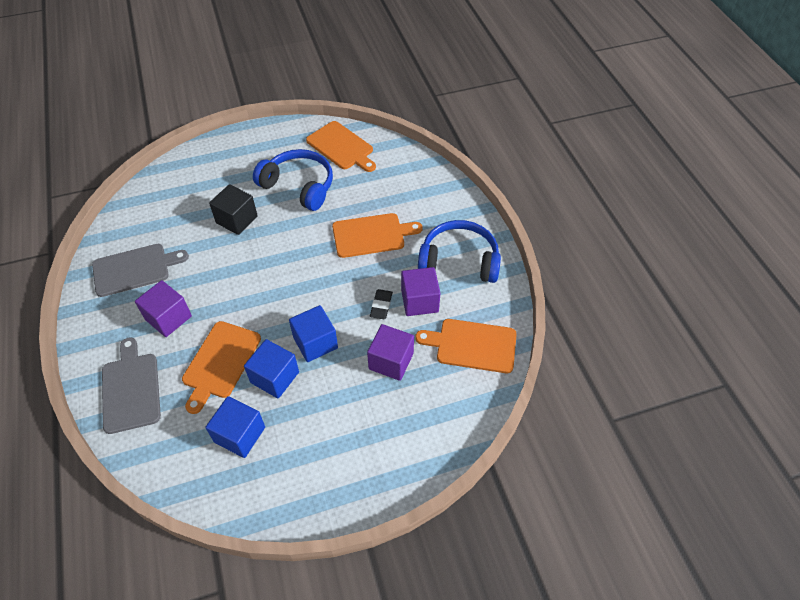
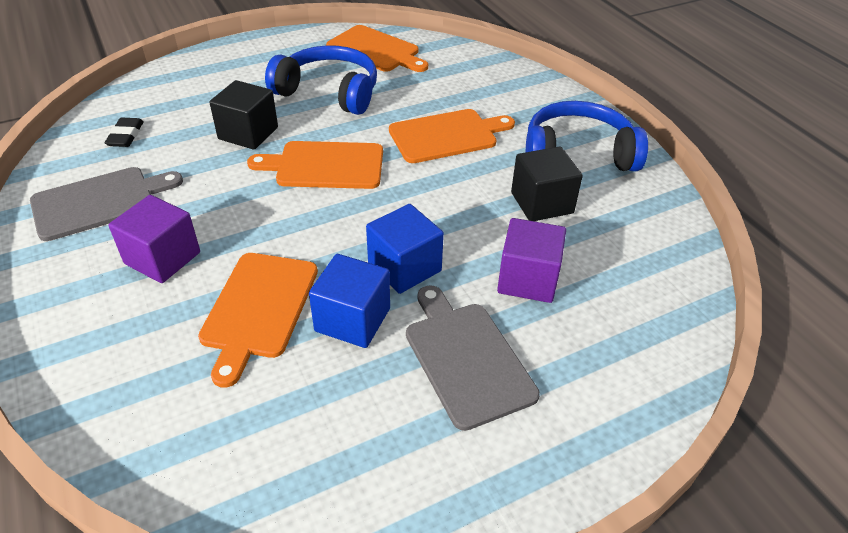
camera: 10 degrees left, 10 degrees down
grey cutting board [102,337,161,434] -> grey cutting board moved to [406,285,540,431]
blue cube [205,396,265,458] -> none
black eraser [370,289,393,319] -> black eraser moved to [104,118,144,147]
purple cube [401,267,441,316] -> black cube [511,146,583,221]
orange cutting board [415,319,517,373] -> orange cutting board moved to [247,141,383,189]

